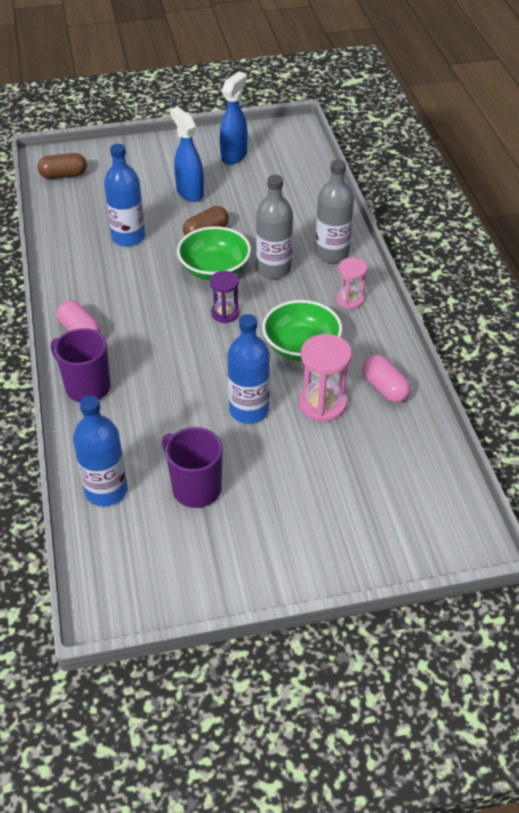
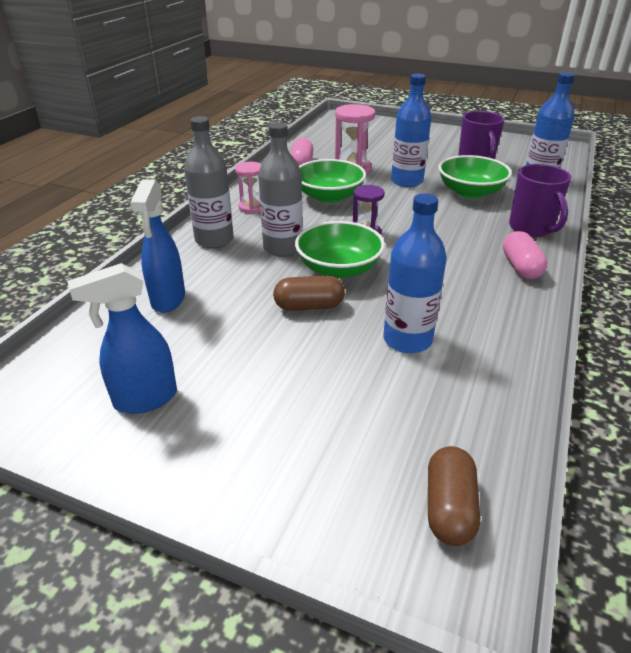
camera: 145 degrees left, 10 degrees down
brown capsule [38,153,87,179] -> brown capsule turned 75 degrees clockwise [428,446,480,546]
blue spray bottle [170,107,204,202] -> blue spray bottle moved to [130,179,185,313]
none -> green bowl [438,155,512,198]

